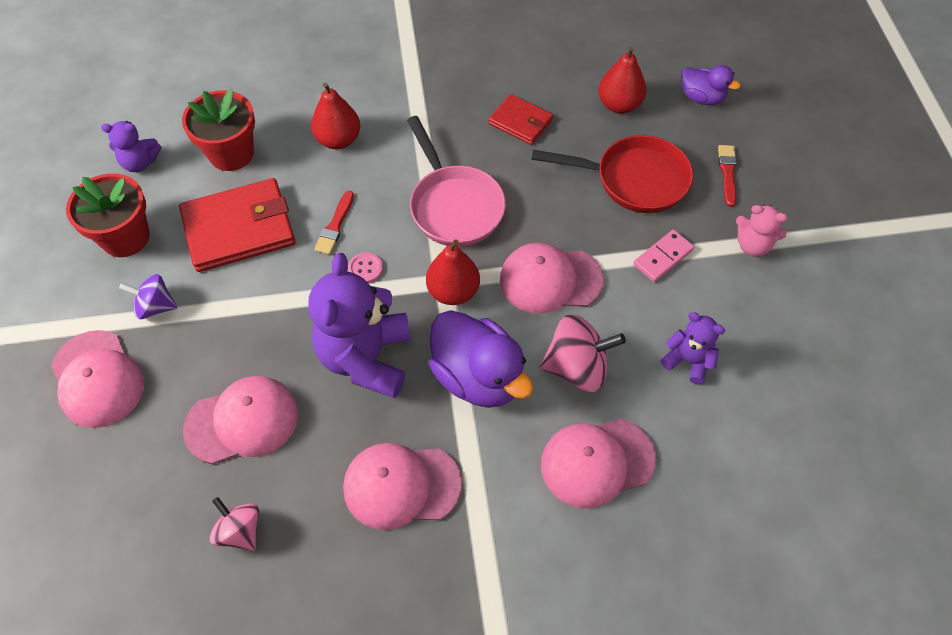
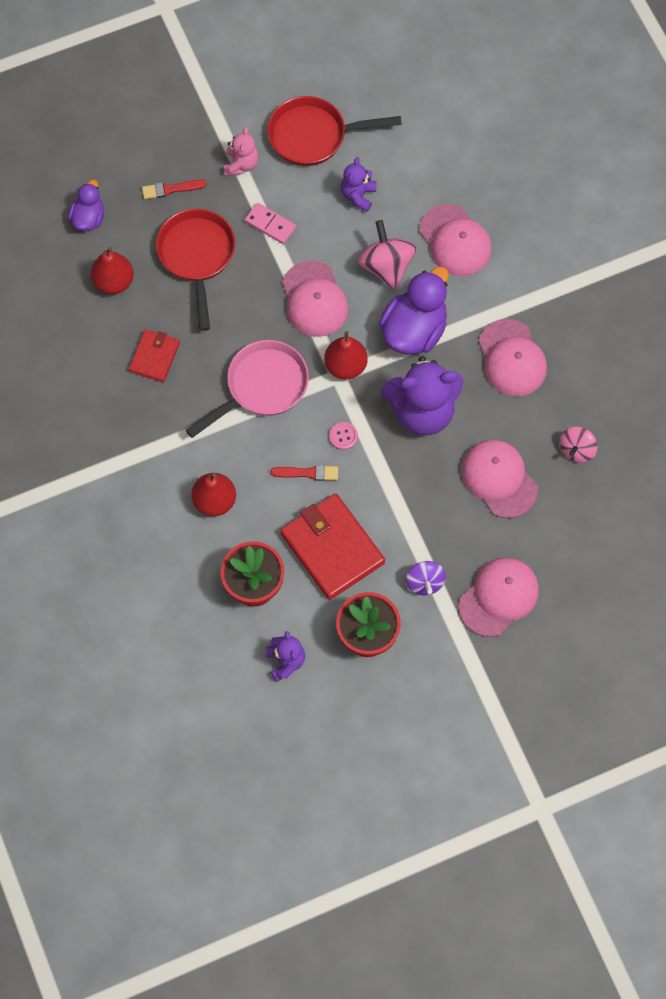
camera: 105 degrees left, 10 degrees up
none -> red pan [268,96,402,166]

